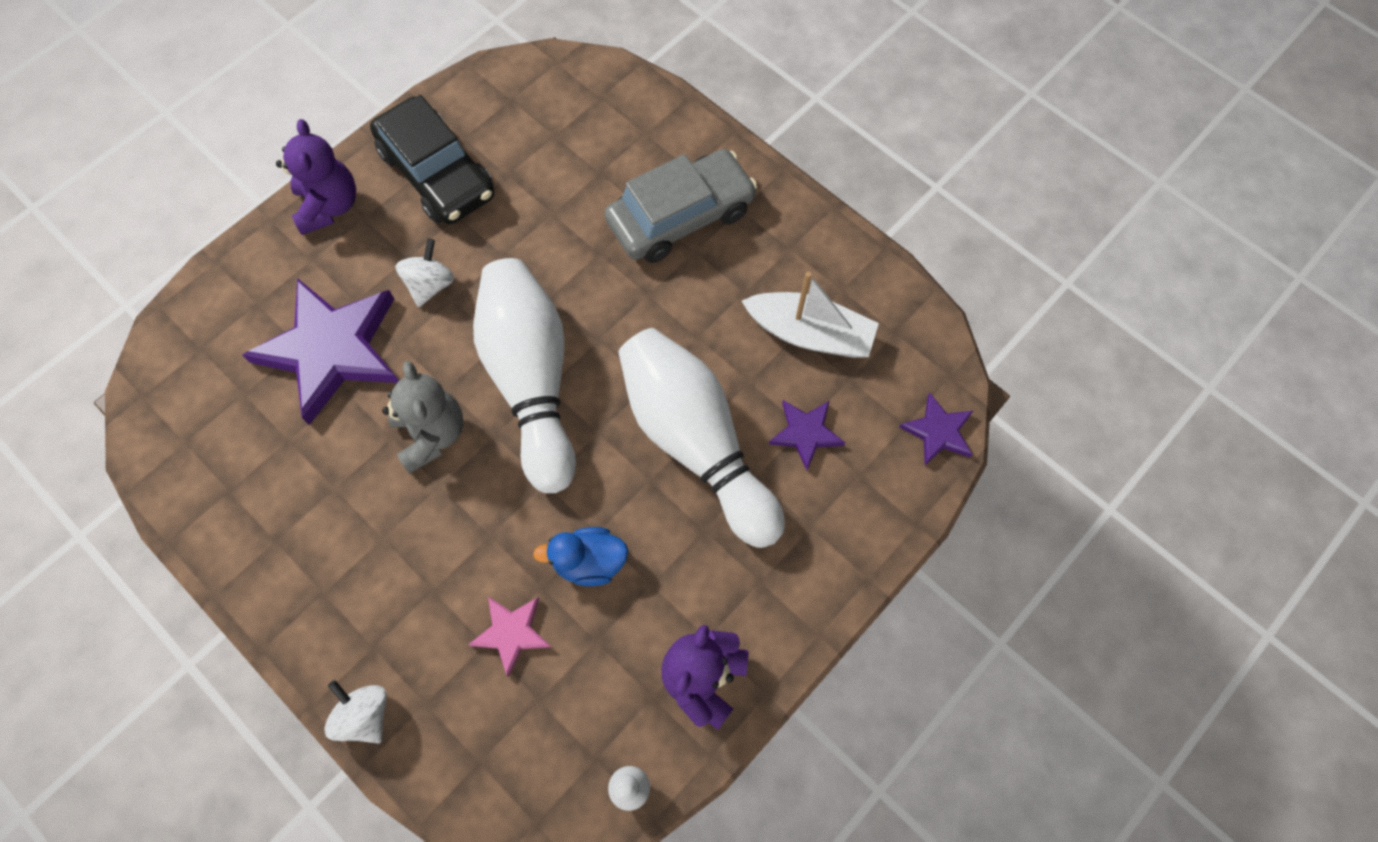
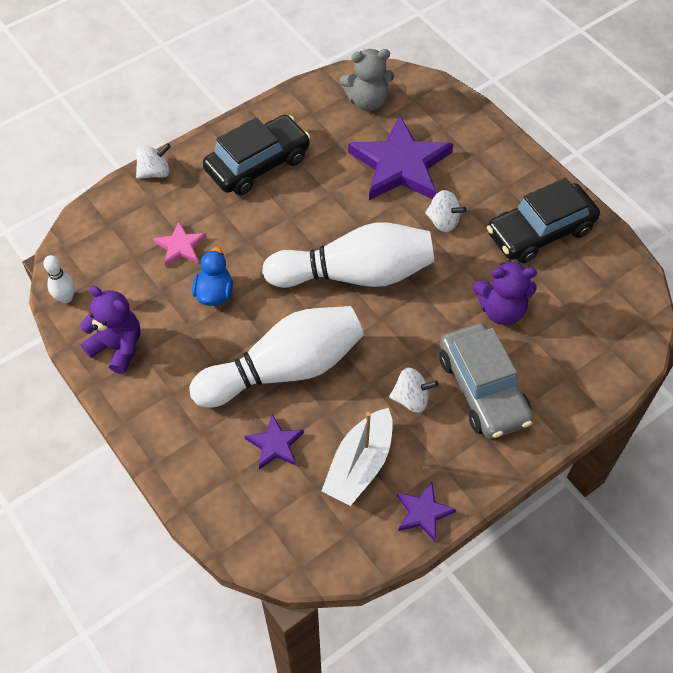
camera: 100 degrees right, 10 degrees down
purple teddy bear [276,119,356,235] -> purple teddy bear moved to [473,260,537,325]
grey teddy bear [382,361,463,474] -> grey teddy bear moved to [340,49,394,111]
purple star [899,393,973,465] -> purple star moved to [397,482,456,541]
none -> black car [203,115,310,195]
none -> white spinning top [389,367,438,413]

